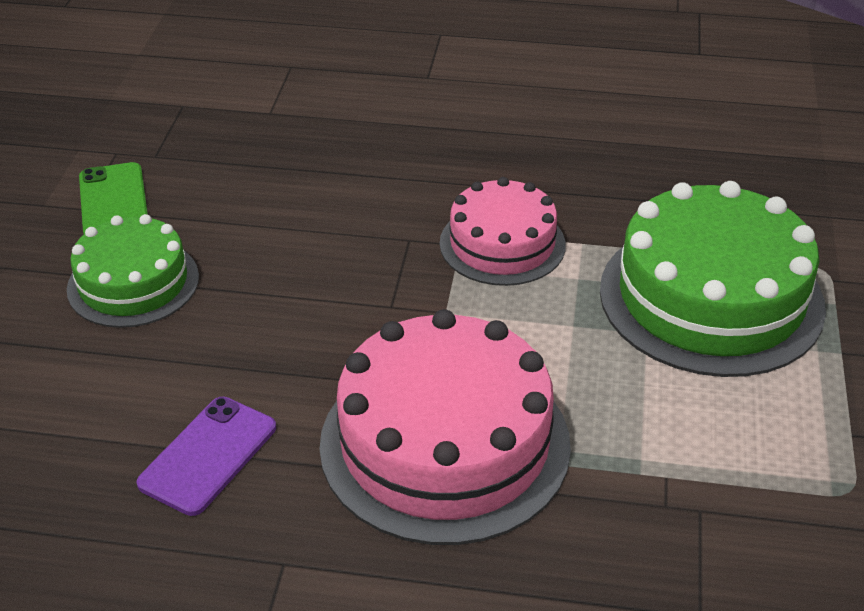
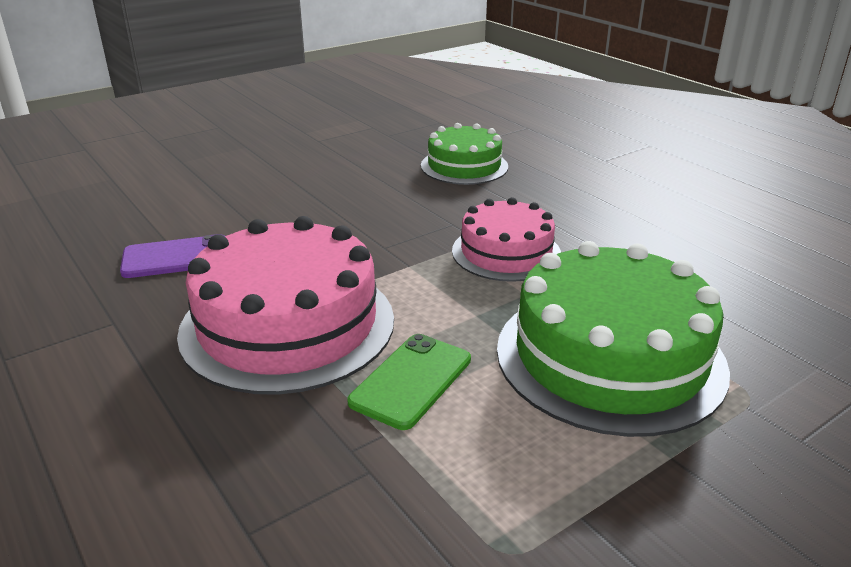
camera: 45 degrees right, 10 degrees down
green cake [67,214,199,328] -> green cake moved to [421,123,508,185]
green phone [79,162,148,234] -> green phone moved to [347,334,471,430]

